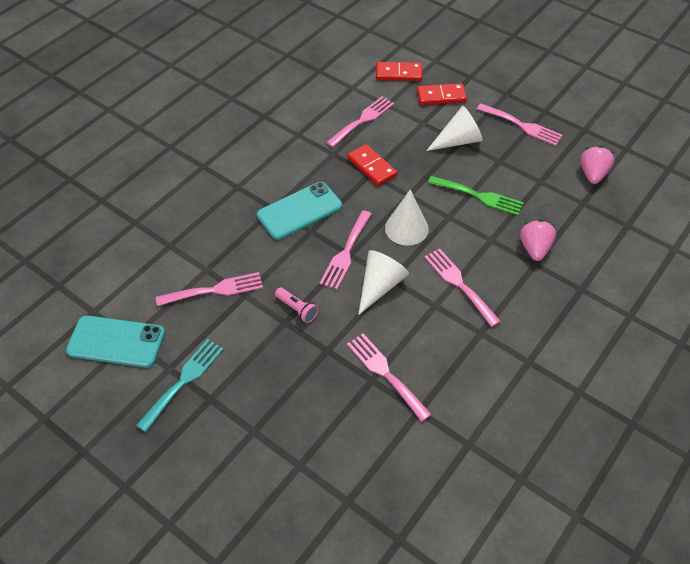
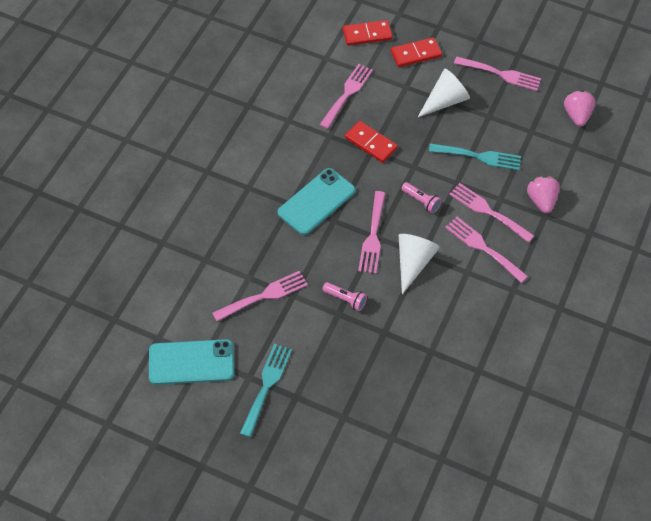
camera: 15 degrees left, 5 degrees up
pink fork [347,334,432,422] -> pink fork moved to [449,183,534,243]
white cone [385,189,429,246] -> pink flashlight [401,182,442,214]
green fork [428,176,524,216] -> turquoise fork [429,143,521,170]

